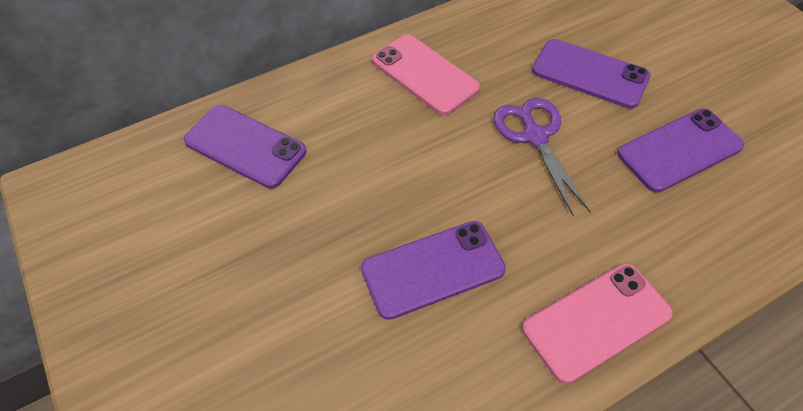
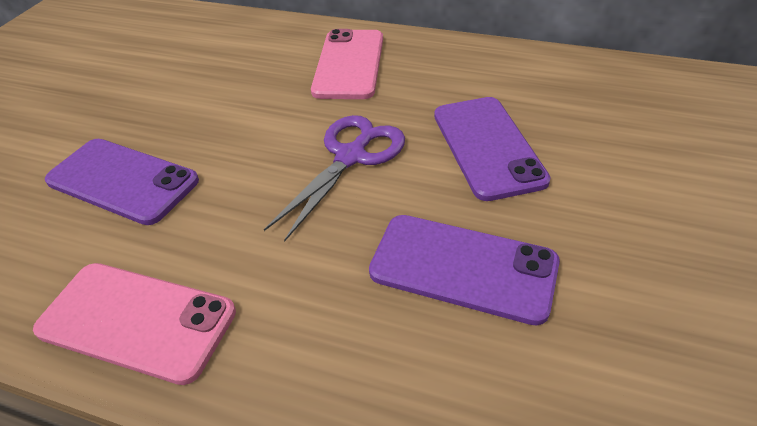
camera: 50 degrees right, 10 degrees down
purple phone [184,105,306,189] -> none

